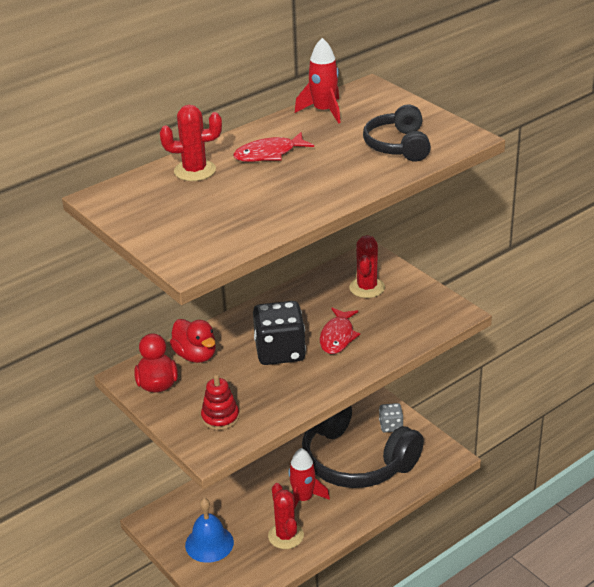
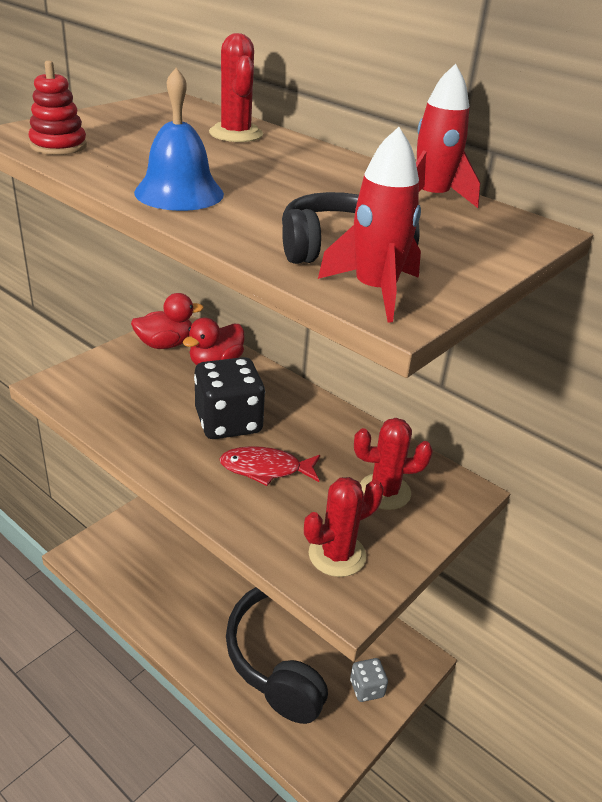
camera: 75 degrees right, 0 degrees up
blue bell [185,498,234,563] -> blue bell moved to [134,68,224,211]
red stacking toy [201,374,239,430] -> red stacking toy moved to [28,60,87,155]
red fish [233,132,314,162] -> none
red cactus [268,483,304,549] -> red cactus moved to [304,477,384,577]
red rocket [288,448,330,507] -> red rocket moved to [318,127,421,322]

